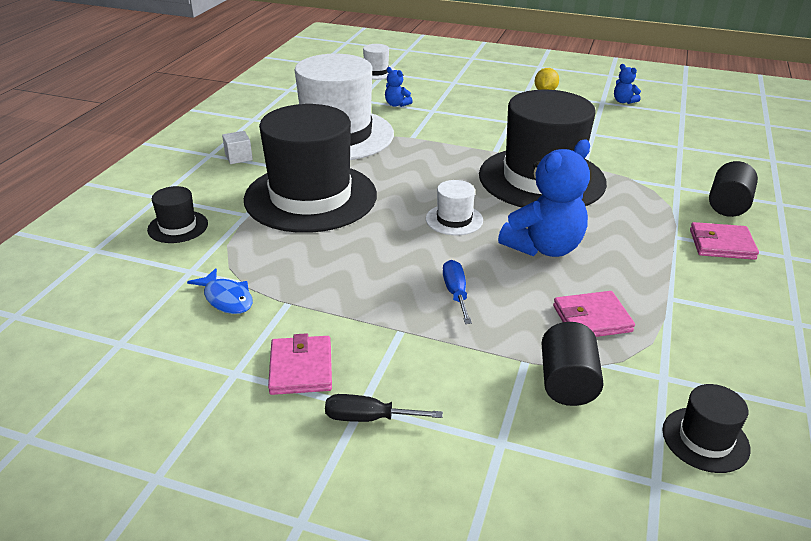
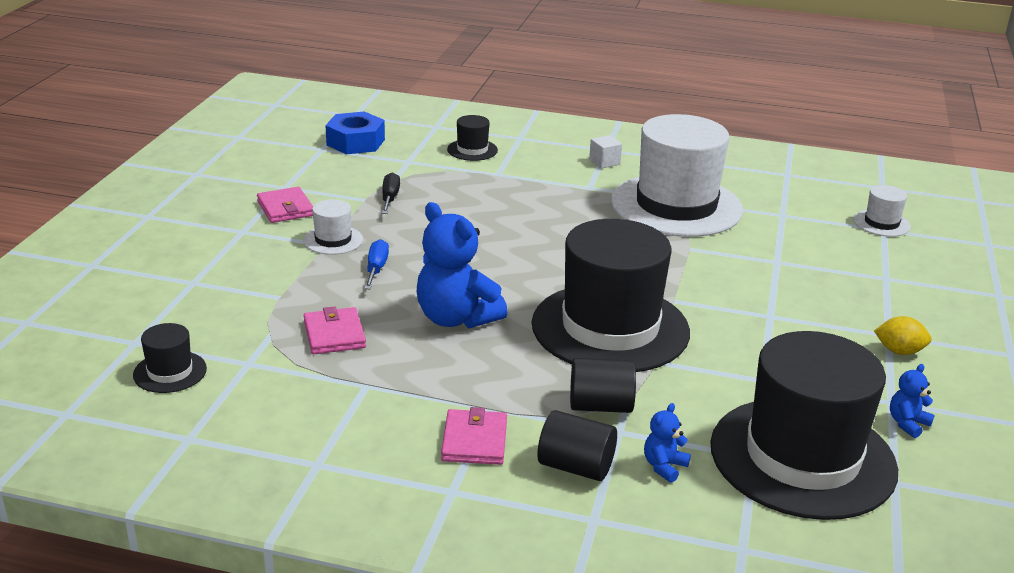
camera: 85 degrees right, 5 degrees down
blue fish [187,268,253,314] -> none
black hat [244,104,377,233] -> black hat moved to [710,331,898,520]
pink wallet [268,333,332,395] -> pink wallet turned 75 degrees clockwise [257,187,313,223]
black screwdriver [325,394,443,422] -> black screwdriver moved to [382,172,400,214]
blue teddy bear [385,67,413,107] -> blue teddy bear moved to [644,403,691,483]
white hat [426,180,483,235] -> white hat moved to [303,199,363,255]
blue screwdriver [443,260,472,324] -> blue screwdriver turned 75 degrees counterclockwise [364,239,389,289]
black cylinder [541,322,604,406] -> black cylinder moved to [570,358,636,413]
none -> blue nut [326,111,385,154]

